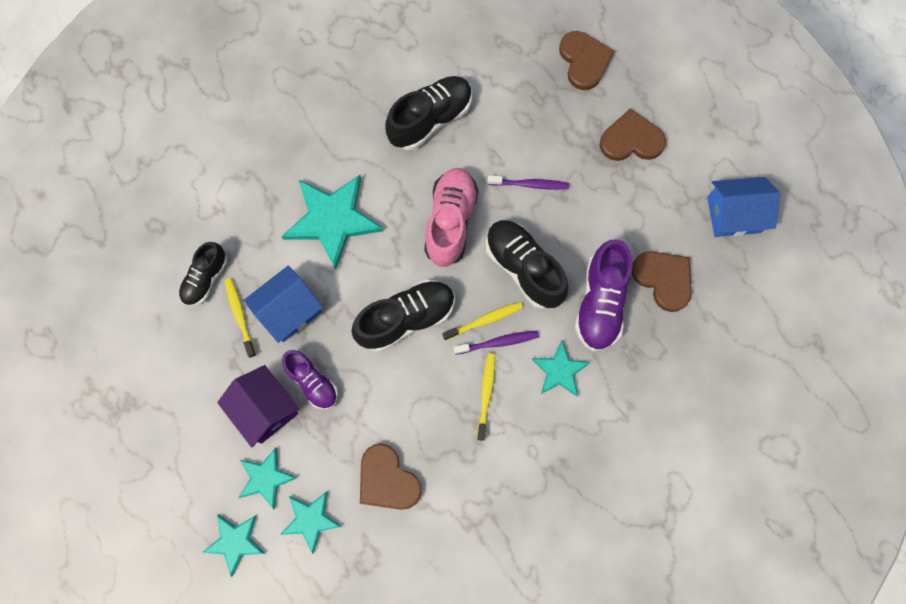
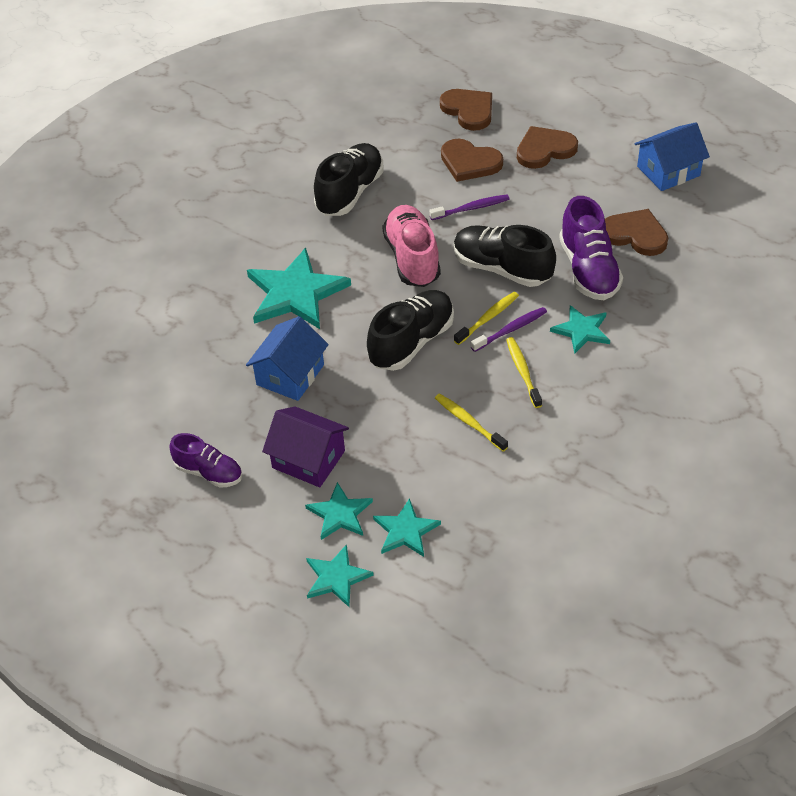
camera: 20 degrees left, 25 degrees down
black shoe [179,242,227,306] -> none
yellow toothbrush [224,278,256,358] -> yellow toothbrush moved to [435,393,508,452]
purple shoe [282,350,338,409] -> purple shoe moved to [169,433,242,488]
brown heart [360,443,422,510] -> brown heart moved to [441,139,503,182]

